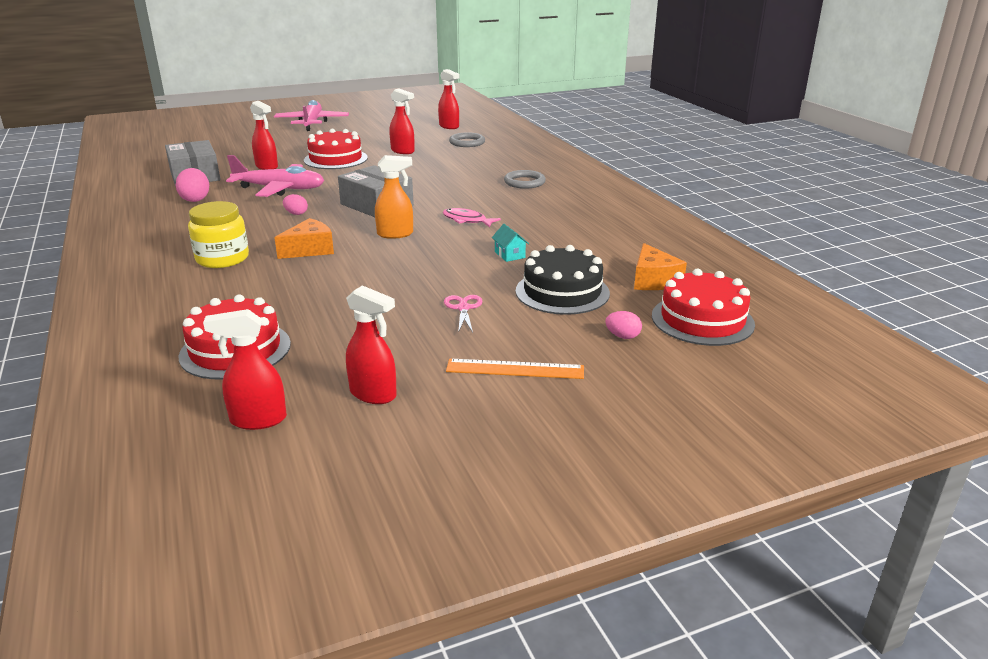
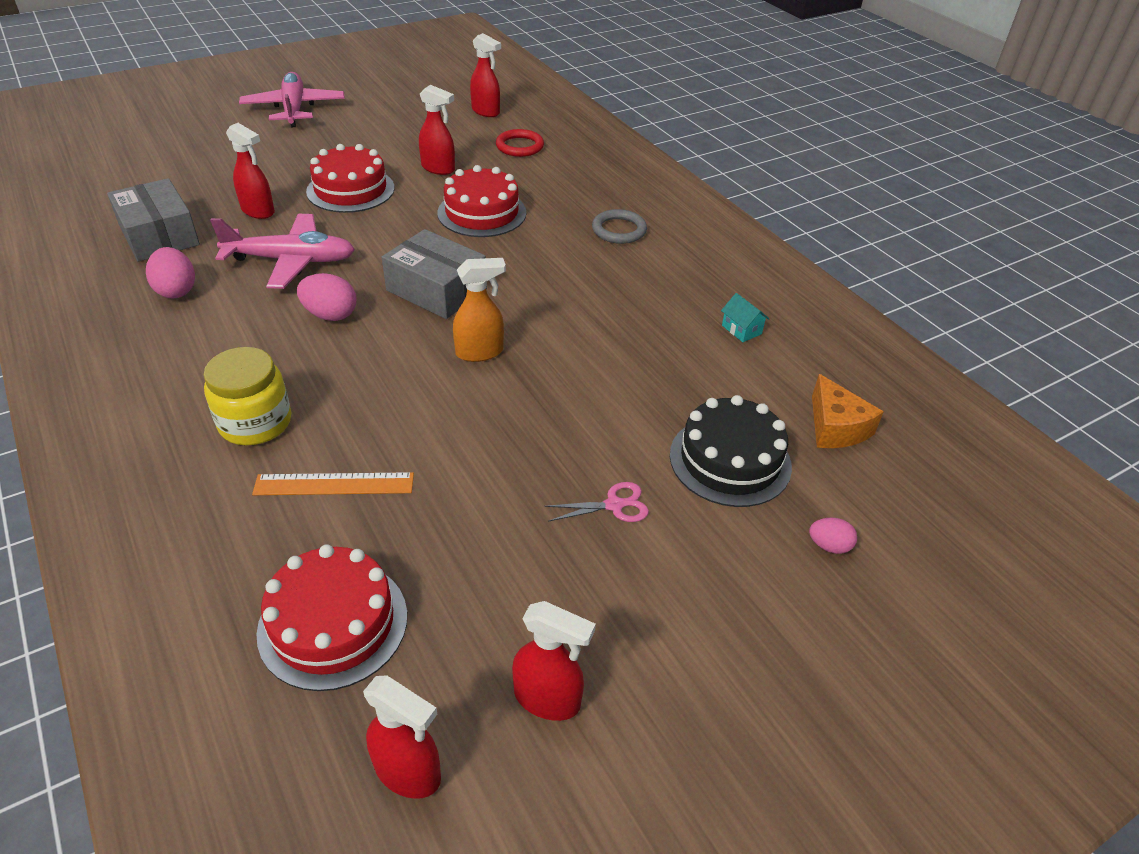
camera: 10 degrees left, 15 degrees up
red spray bottle [203,309,287,430] -> red spray bottle turned 135 degrees counterclockwise [363,675,441,799]
orange cheese [274,218,334,259] -> none
pink egg [283,194,308,215] -> pink egg [297,273,356,321], size x1.65
pink fish [442,208,501,227] -> none
pink scissors [444,295,483,333] -> pink scissors turned 90 degrees clockwise [545,482,649,522]
orange ruler [446,359,584,379] -> orange ruler moved to [252,472,414,495]
grey ring [449,132,485,147] -> red ring [496,129,544,157]
turquoise house [492,224,529,262] -> turquoise house moved to [721,293,769,342]
red cake [652,269,755,346] -> red cake moved to [437,165,526,237]

